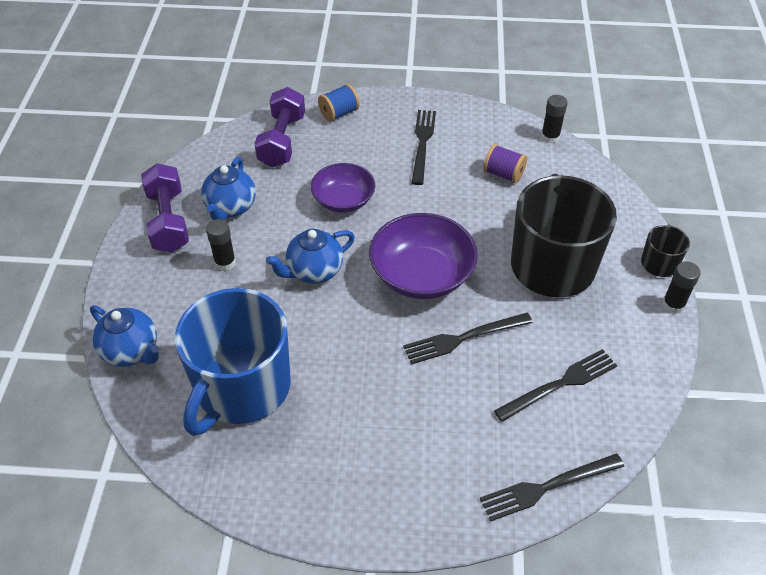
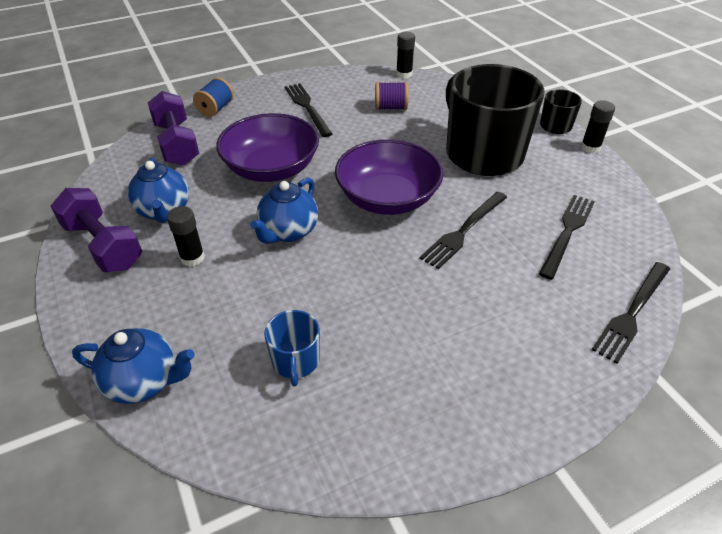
camera: 30 degrees left, 5 degrees down
blue mug [175,288,291,436] -> blue mug [264,310,320,387], size x0.44
purple bowl [311,163,375,213] -> purple bowl [216,113,319,182], size x1.53

